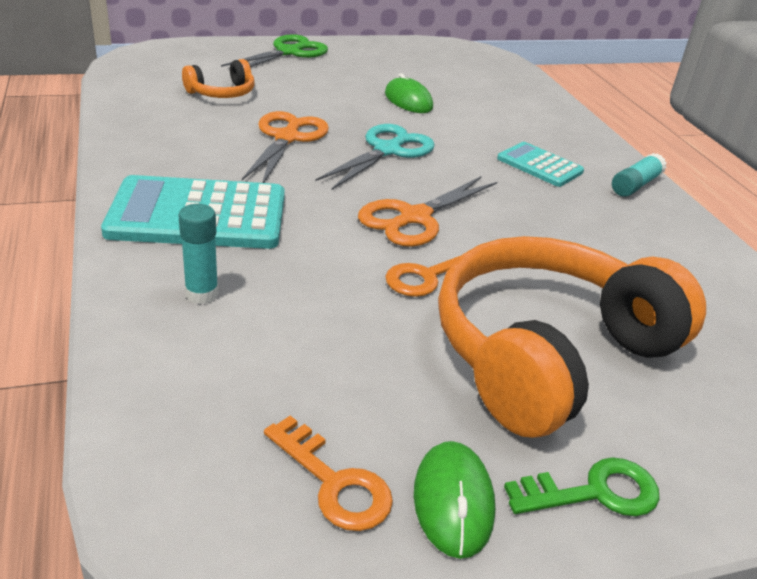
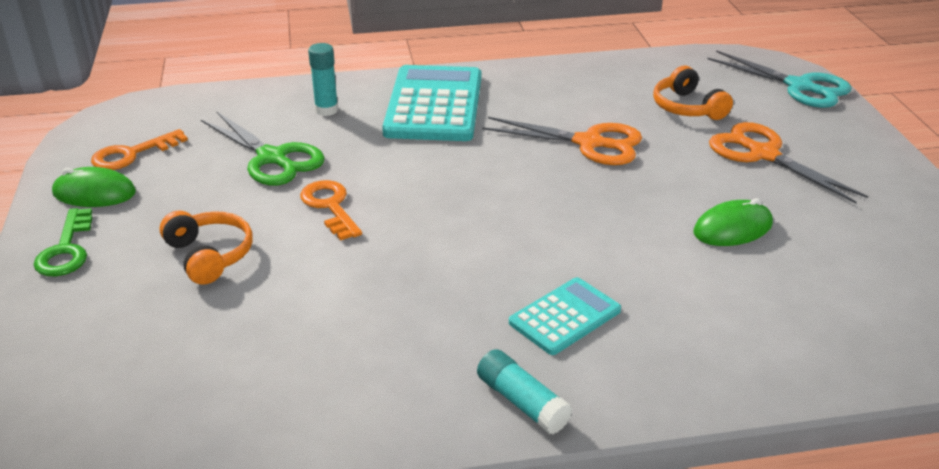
camera: 100 degrees right, 0 degrees up
green scissors [221,34,328,67] -> green scissors moved to [201,111,325,185]
turquoise scissors [315,124,435,190] -> turquoise scissors moved to [707,50,851,108]
orange scissors [358,176,497,247] -> orange scissors moved to [709,122,868,203]
orange headphones [438,236,706,438] -> orange headphones [159,211,253,285], size x0.44

